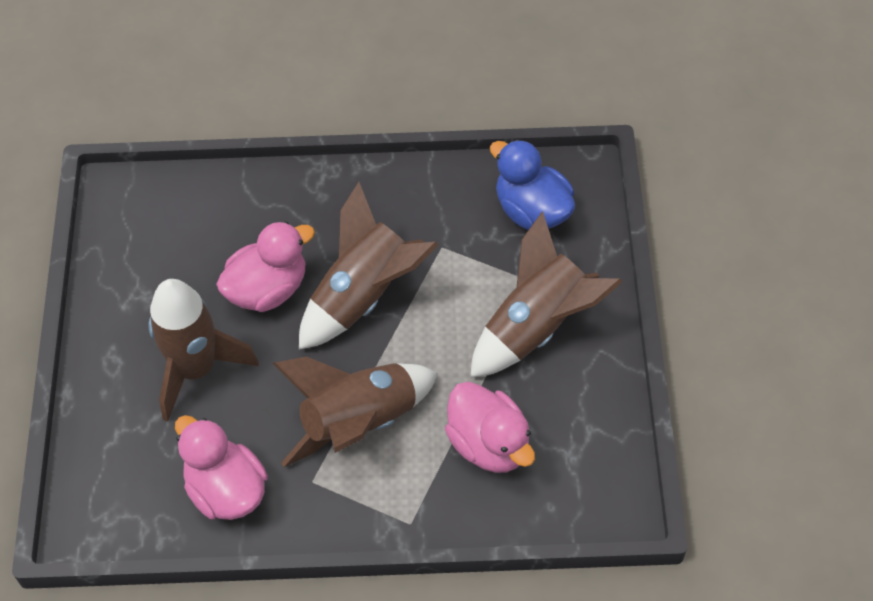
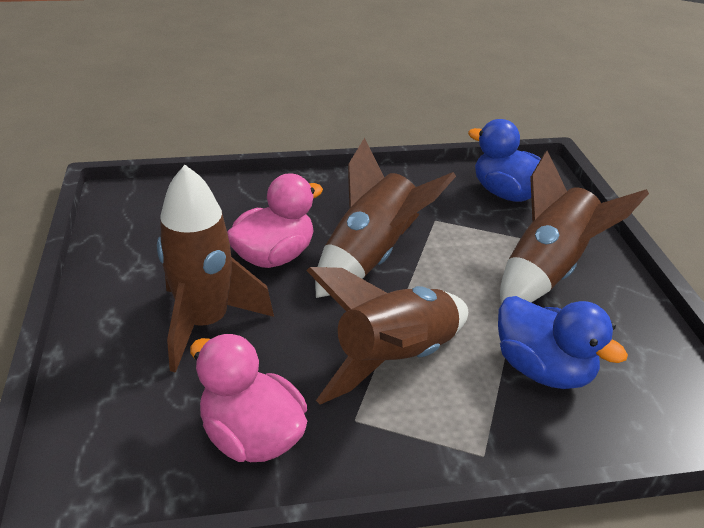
camera: 10 degrees left, 20 degrees down
pink duck [445,382,535,473] -> blue duck [498,296,628,389]

